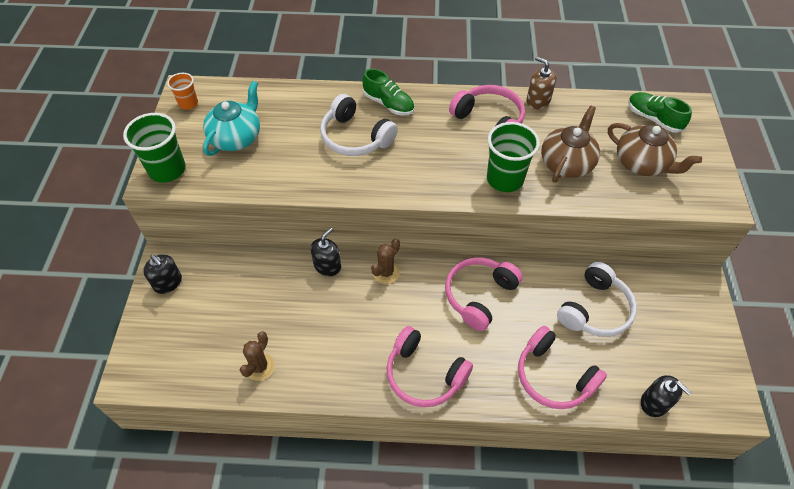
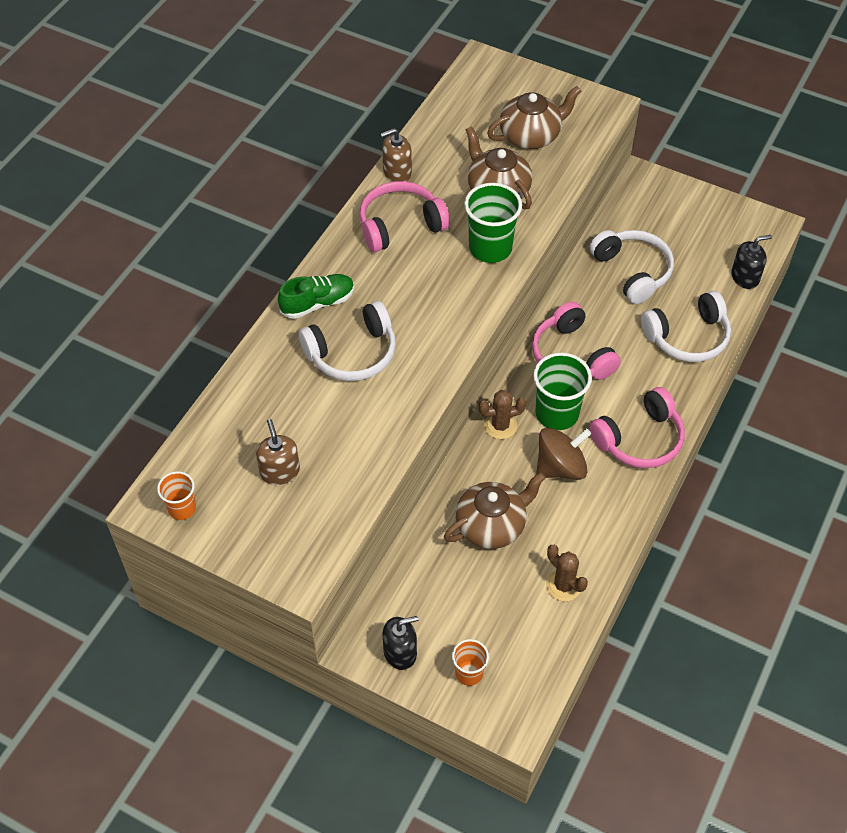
camera: 65 degrees left, 0 degrees up
green cup [123,113,186,183] -> green cup moved to [533,353,592,430]
turquoise teapot [203,81,260,156] -> brown soap dispenser [256,419,300,485]
black soap dispenser [311,228,341,276] -> none
brown cactus [371,239,400,284] -> brown cactus turned 75 degrees counterclockwise [478,390,527,439]
pink headphones [518,326,607,409] -> white headphones [641,291,731,362]
green shoe [628,92,692,133] -> none
none -> brown teapot [444,472,546,549]
none -> orange cup [452,639,489,686]
none -> brown spinning top [536,428,591,480]

